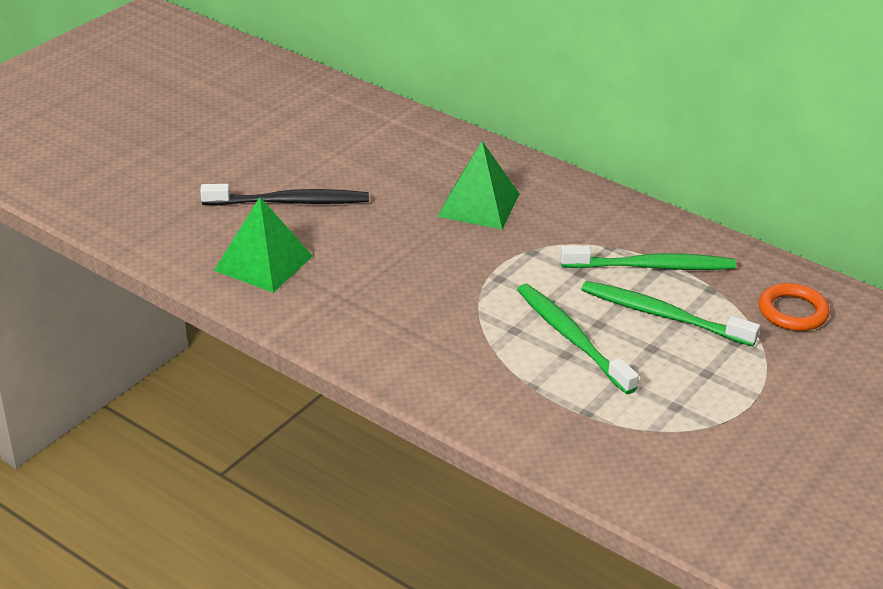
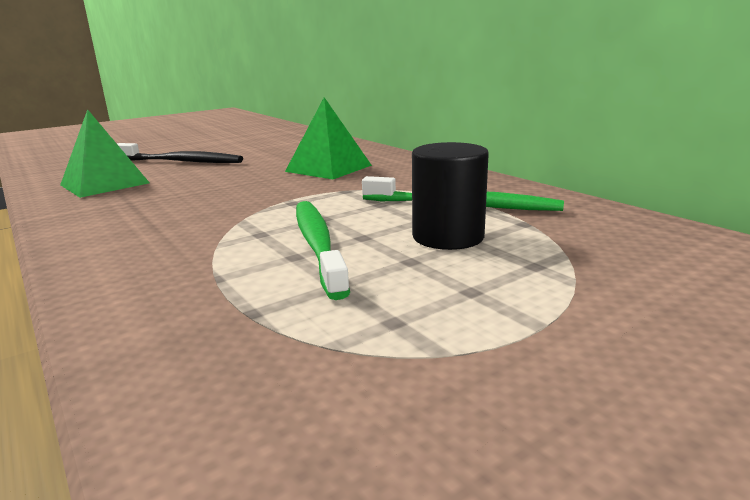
camera: 20 degrees right, 15 degrees down
green toothbrush [581,281,760,346] -> black cylinder [412,142,489,250]
orange ring [759,283,830,331] -> none

